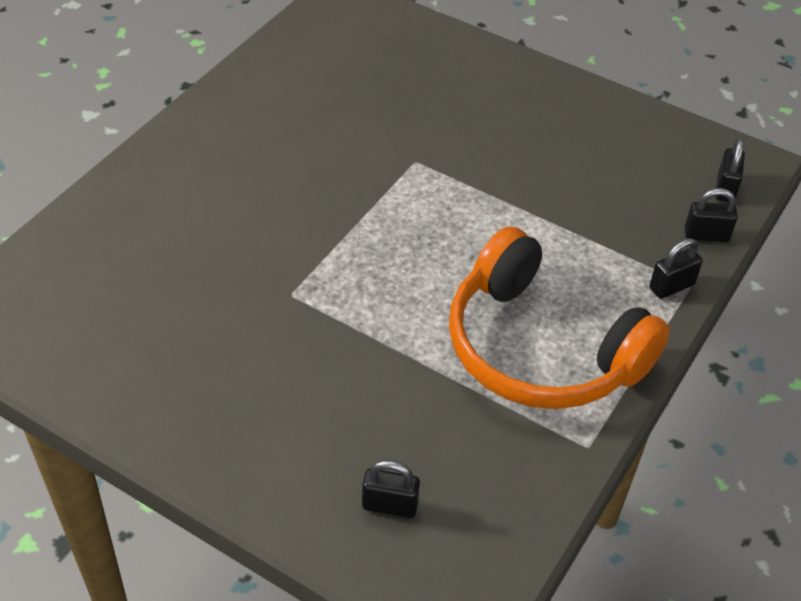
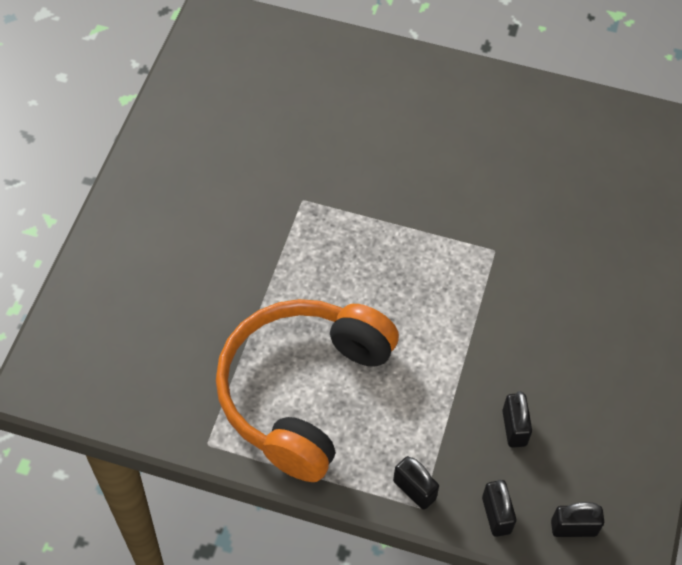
camera: 75 degrees right, 10 degrees up
black padlock [362,460,420,518] -> black padlock moved to [502,391,532,448]

